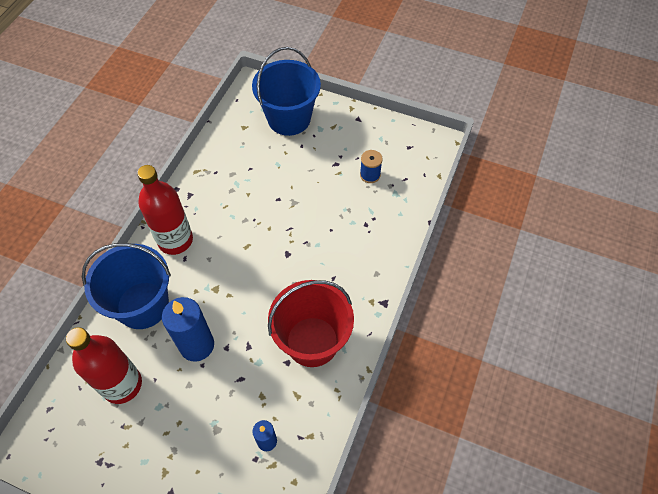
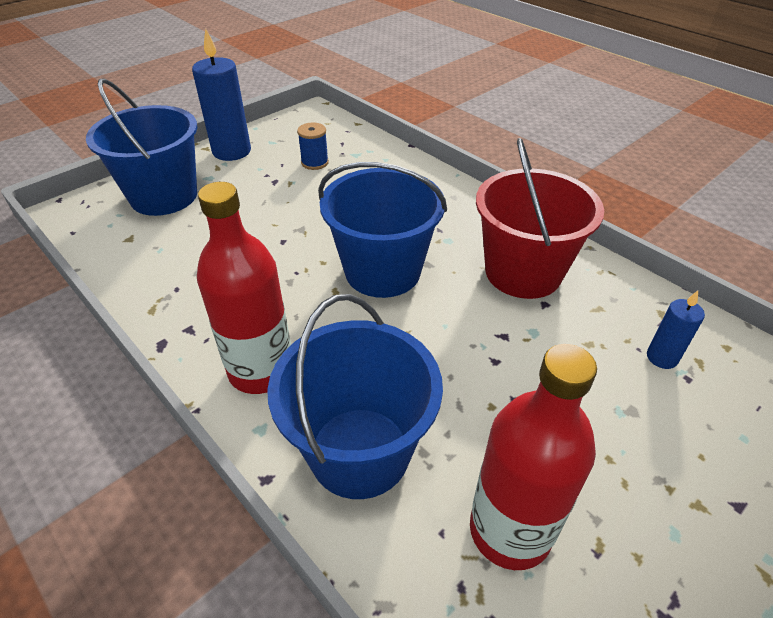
camera: 65 degrees left, 15 degrees down
blue candle [162,297,214,362] -> blue candle moved to [192,28,251,161]
none -> blue bucket [318,162,447,298]

